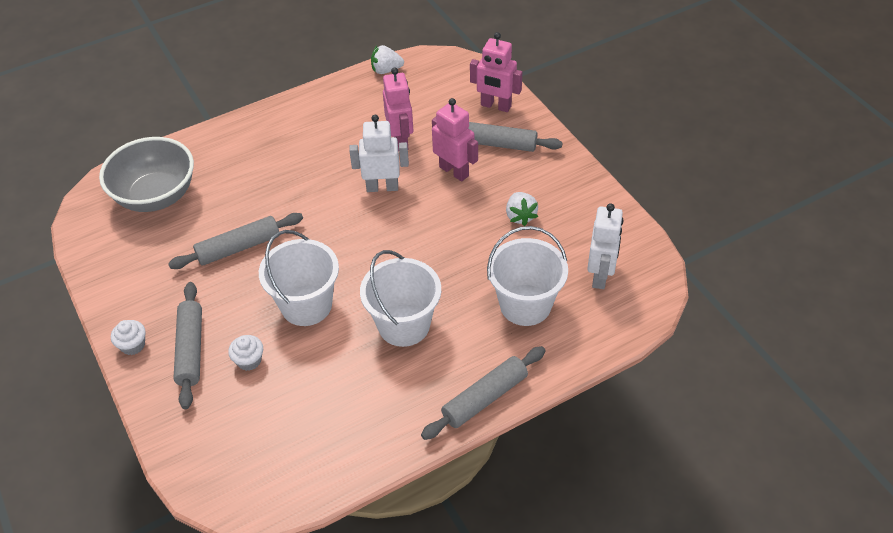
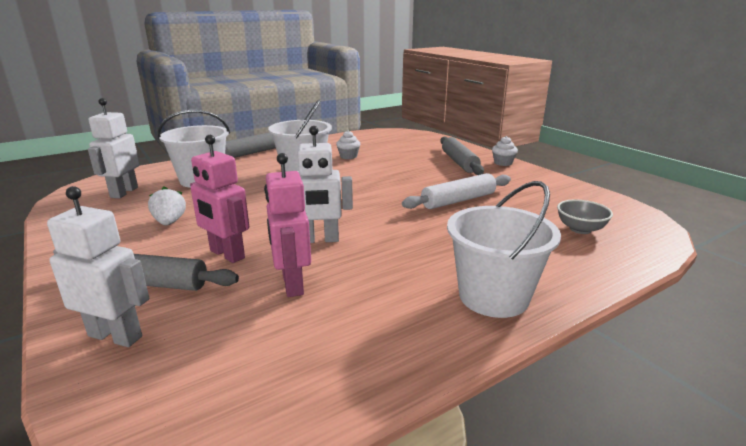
camera: 175 degrees right, 25 degrees down
grey bowl [99,137,194,212] -> grey bowl [557,200,613,234], size x0.49
grey rolling pin [168,213,303,269] -> white rolling pin [402,173,511,209]
white cupcake [228,335,263,371] -> white cupcake moved to [336,131,360,159]
white bucket [259,230,339,326] -> white bucket moved to [447,181,561,318]
white strawberry [371,45,404,74] -> none
pink robot [470,32,522,112] -> white robot [47,186,149,347]

